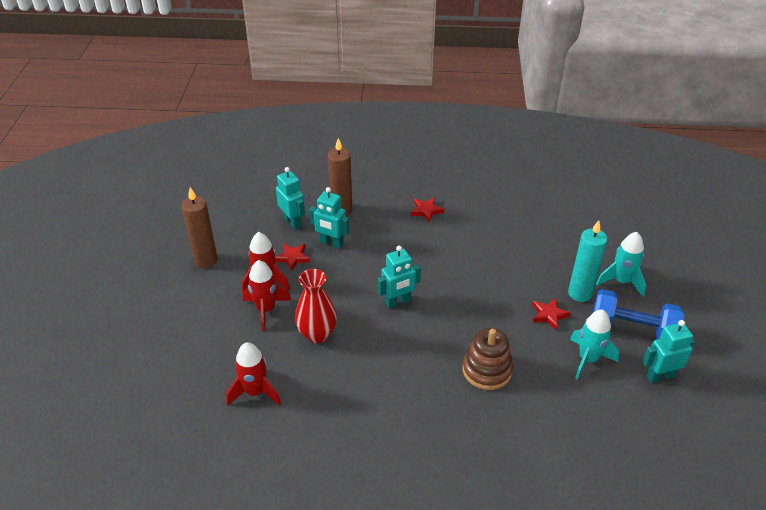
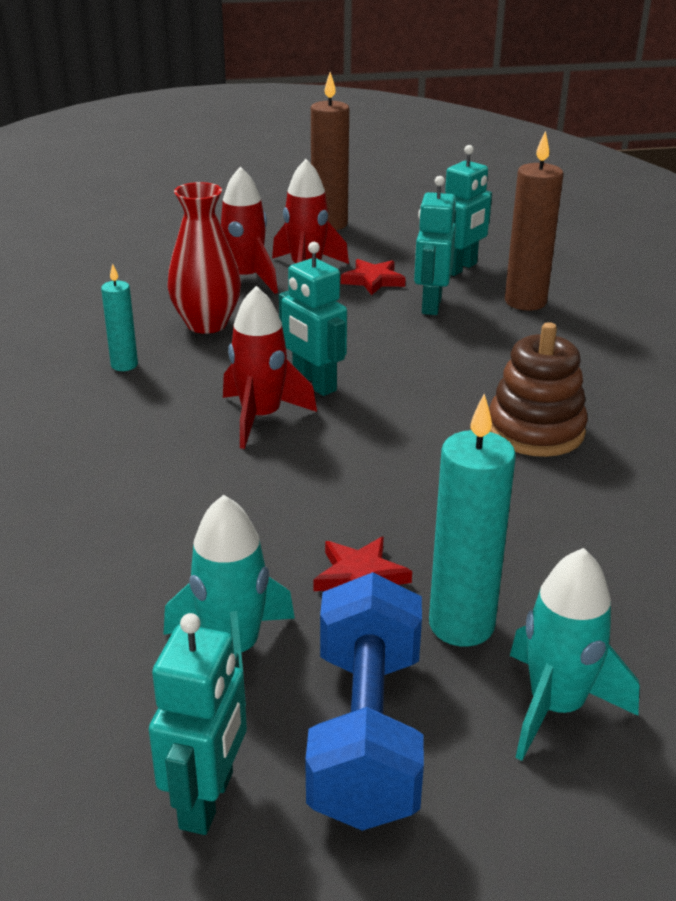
camera: 75 degrees right, 10 degrees down
red rocket [226,342,281,406] -> red rocket moved to [223,286,317,449]
red star [411,197,445,223] -> none
brown stacking toy [463,328,513,390] -> brown stacking toy moved to [489,322,588,457]
turquoise robot [643,320,695,383] -> turquoise robot turned 45 degrees clockwise [149,613,247,835]
none -> turquoise candle [101,263,138,371]

